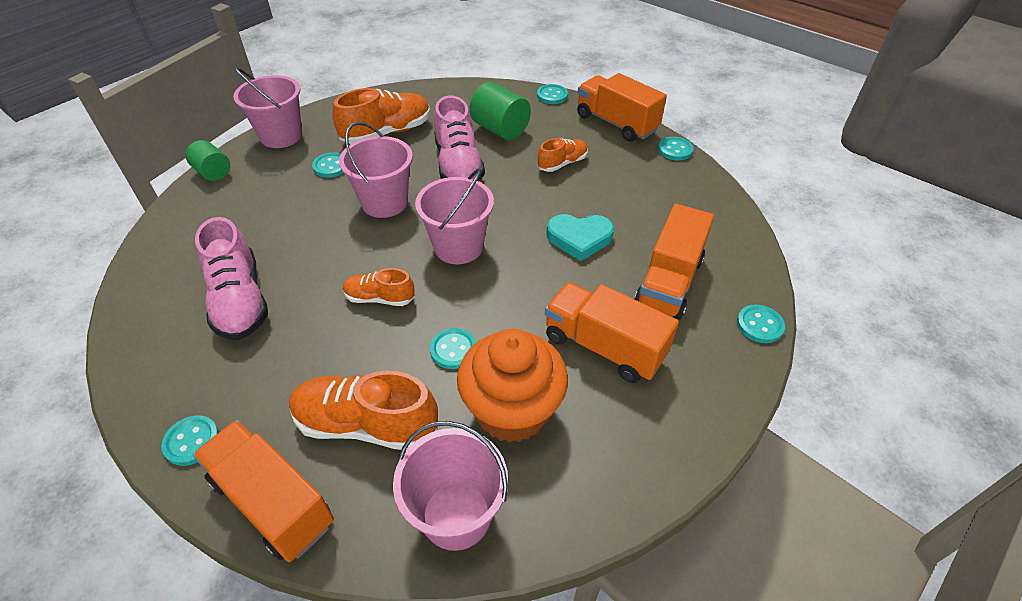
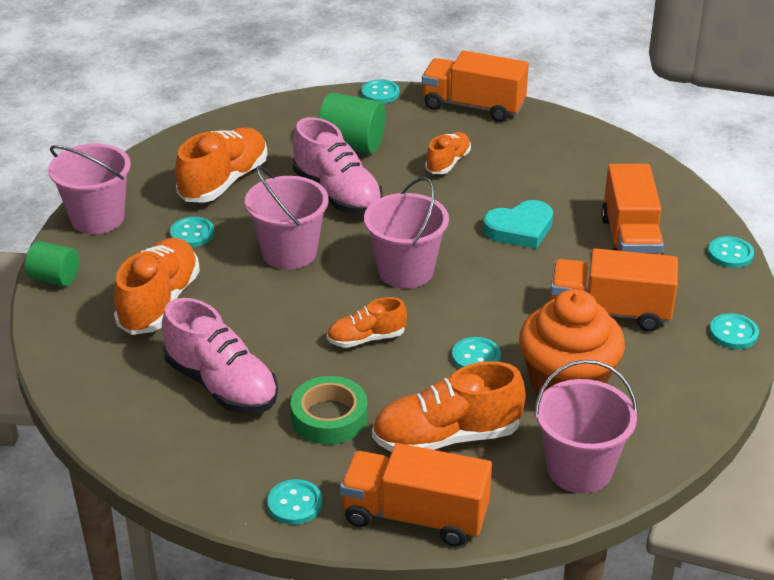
camera: 25 degrees left, 10 degrees down
turquoise button [658,137,693,160] -> turquoise button moved to [709,313,759,349]
none -> orange shoe [114,238,200,335]
none -> green tape [291,376,368,445]

